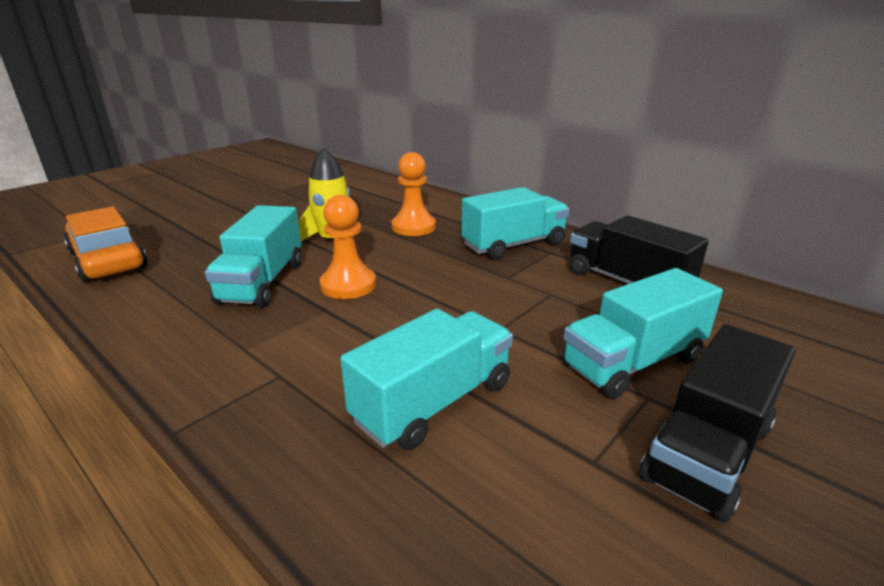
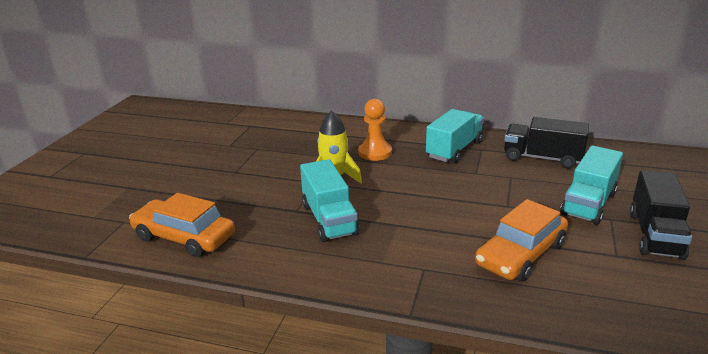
camera: 25 degrees left, 0 degrees up
orange pawn [320,195,376,299] -> none
turquoise truck [340,309,513,450] -> orange car [475,199,568,282]

